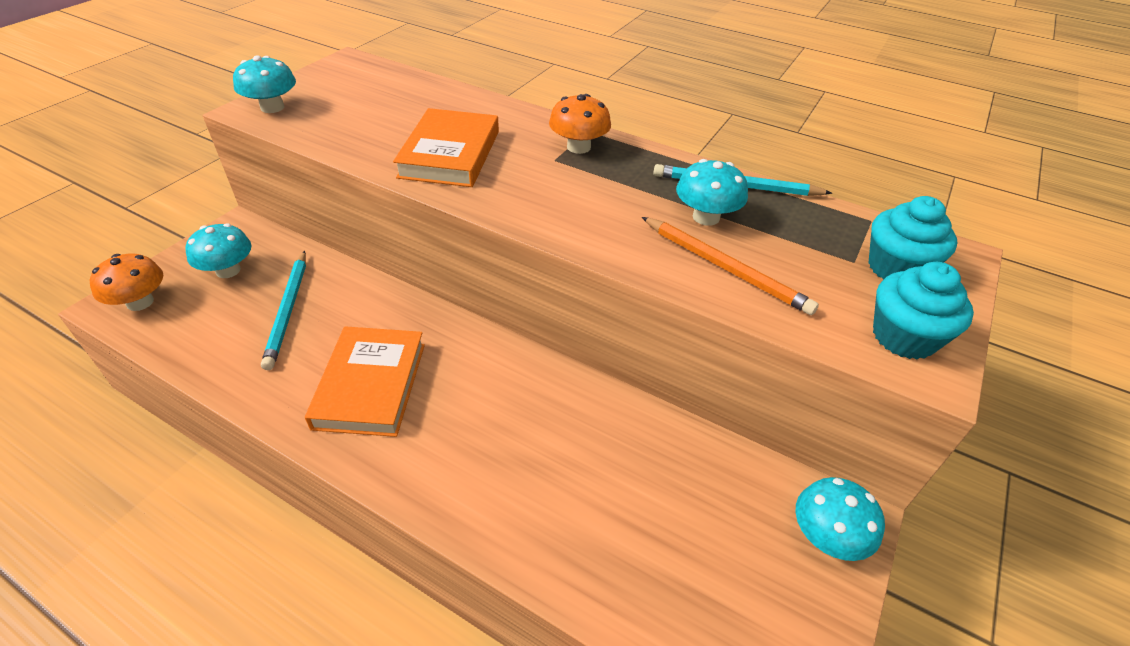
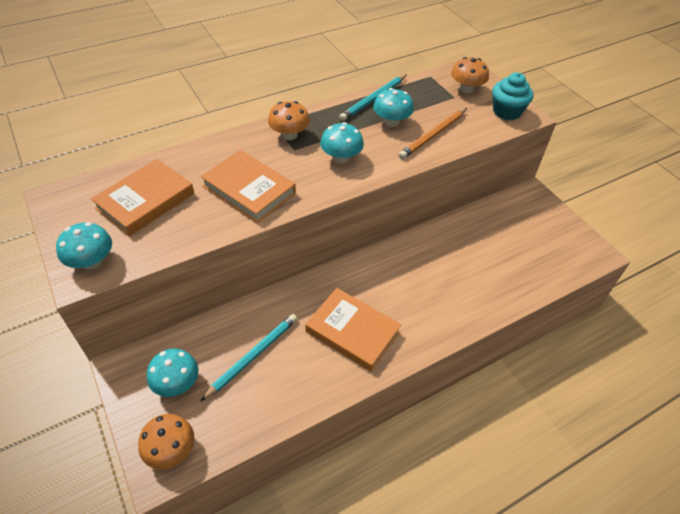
camera: 60 degrees left, 5 degrees up
turquoise pencil [261,251,306,370] -> turquoise pencil turned 75 degrees counterclockwise [200,314,297,402]
orange pencil [642,217,819,315] -> orange pencil turned 150 degrees clockwise [398,108,467,159]
turquoise mushroom [795,477,885,561] -> turquoise mushroom moved to [320,122,364,164]
turquoise cupcake [868,196,957,280] -> orange mushroom [451,57,489,93]
none -> orange book [91,159,194,236]

